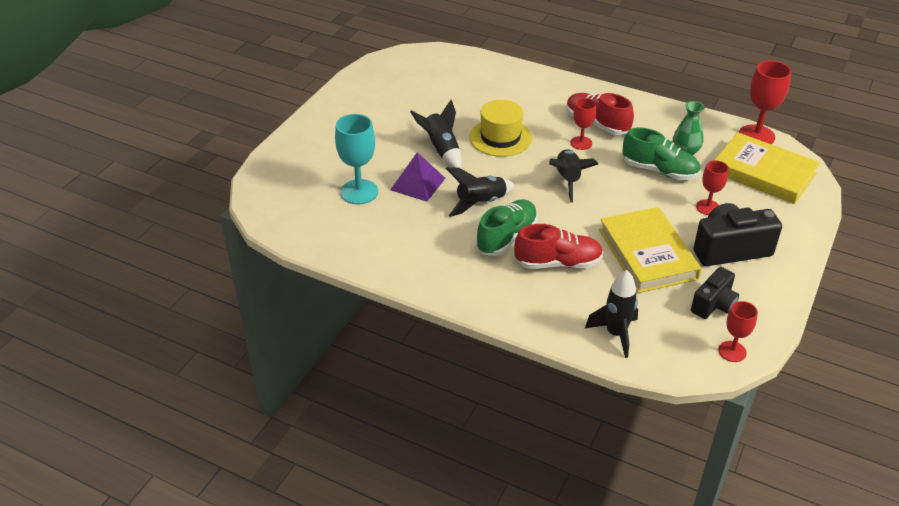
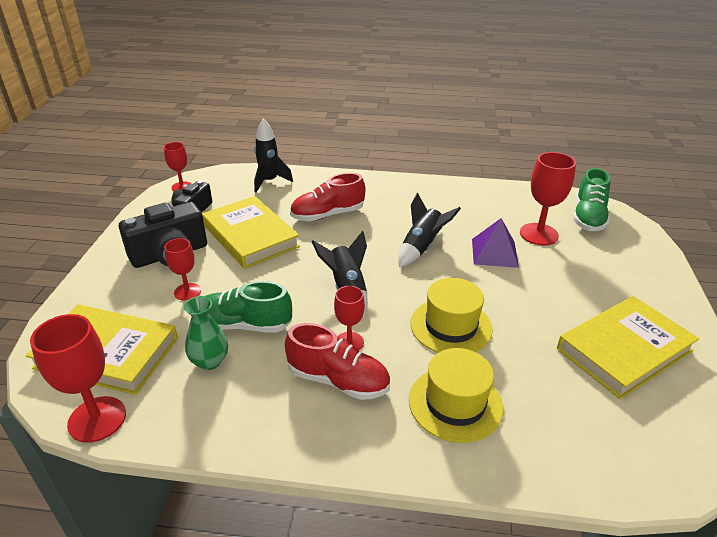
camera: 160 degrees right, 5 degrees down
turquoise goblet [335,114,378,204] -> red goblet [520,152,576,246]
black rocket [410,100,462,168] -> none
green shoe [476,199,538,256] -> green shoe moved to [573,168,610,231]
none -> yellow hat [409,348,503,443]
none -> yellow book [557,296,699,399]

